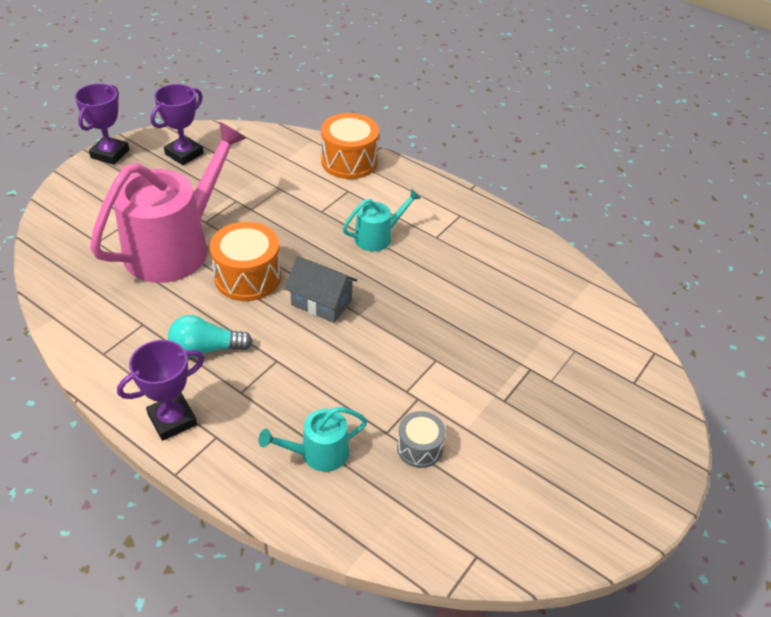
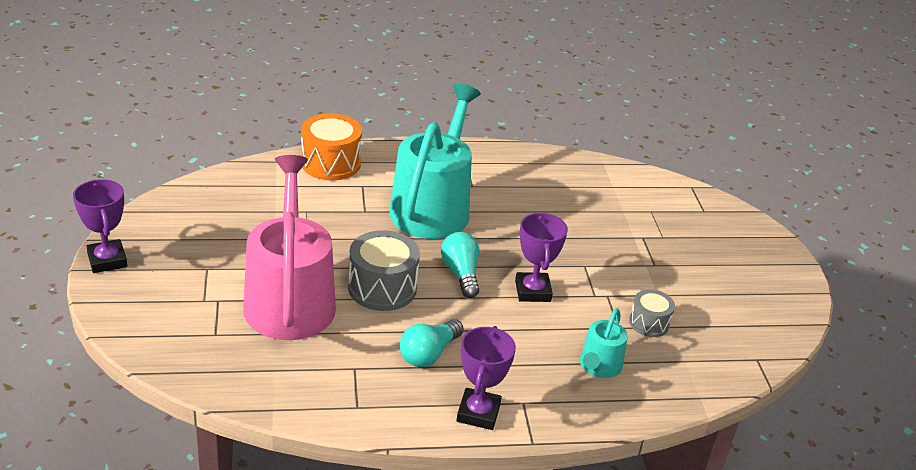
camera: 45 degrees left, 10 degrees down
purple trophy [150,84,204,165] -> purple trophy moved to [515,212,568,302]
orange drum [210,222,281,301] -> grey drum [348,230,420,311]
grey house [285,257,357,323] -> turquoise light bulb [441,232,479,298]
turquoise watering can [342,189,421,252] -> turquoise watering can [389,83,481,239], size x2.15

